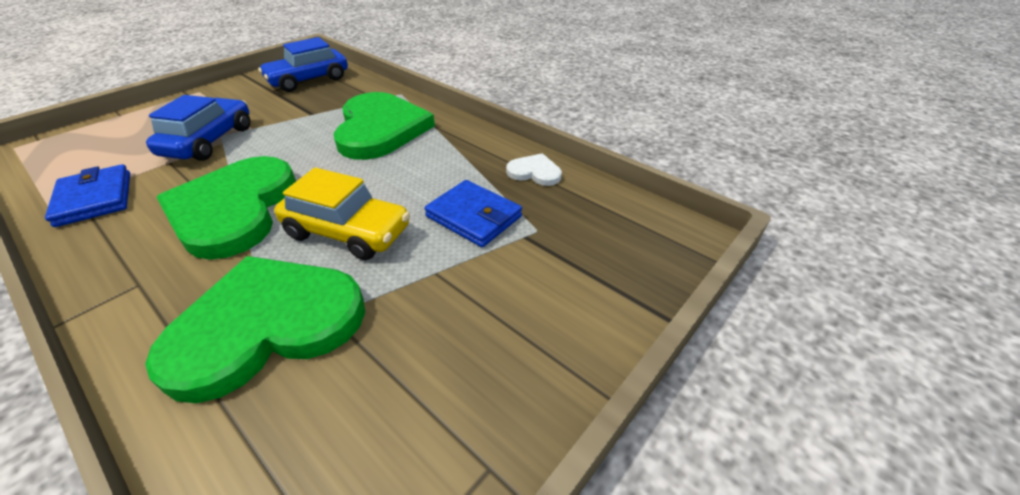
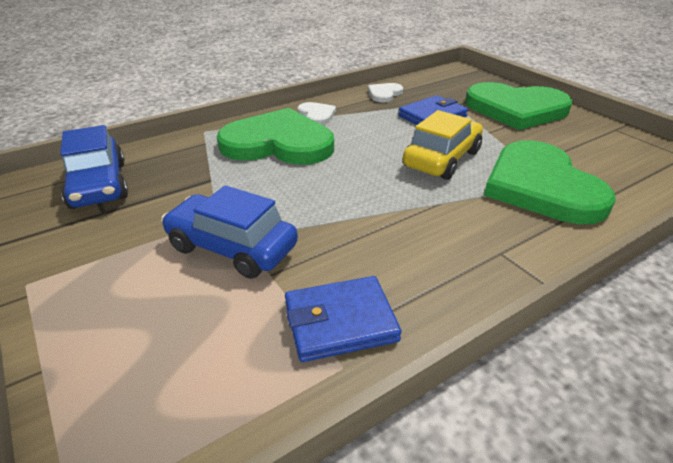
camera: 75 degrees left, 5 degrees down
green heart [156,156,296,260] -> green heart moved to [465,82,573,130]
none -> white heart [298,102,336,125]

